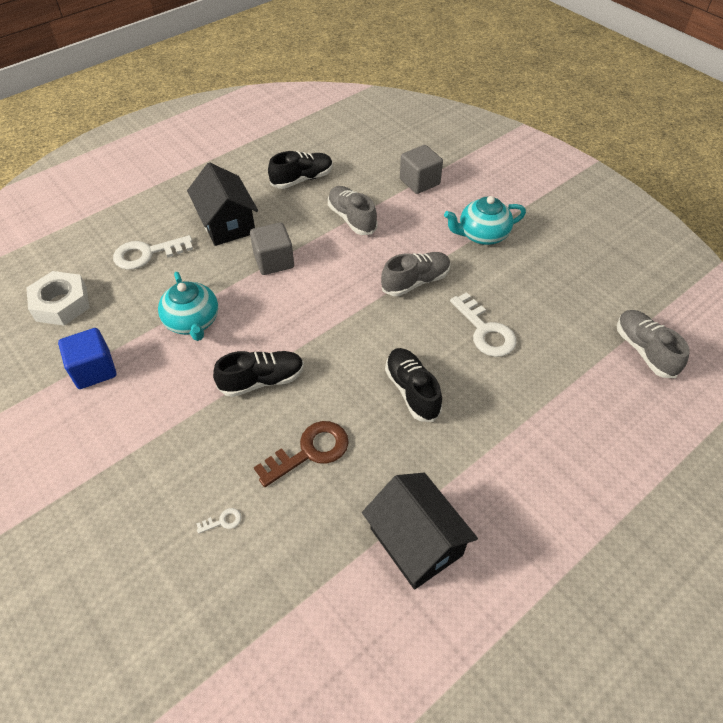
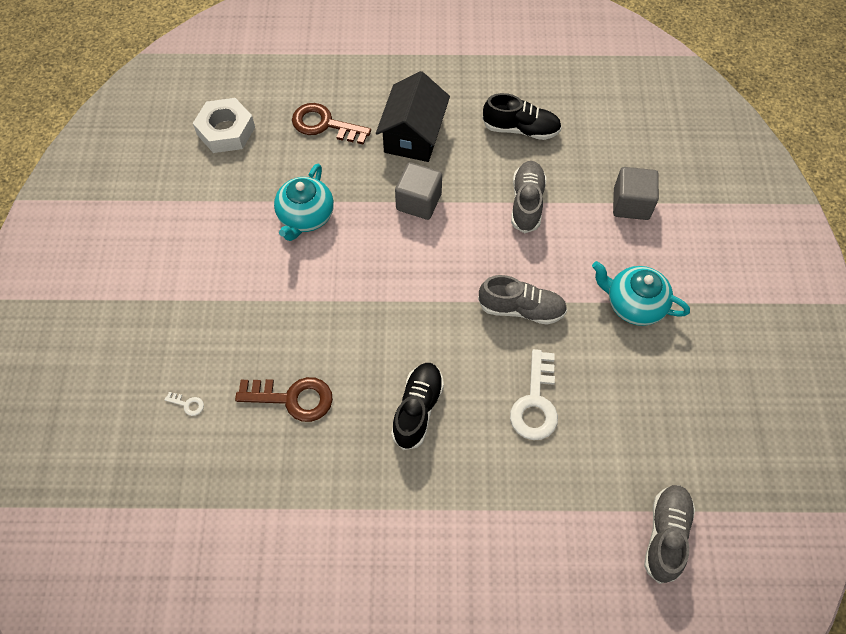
camera: 40 degrees right, 10 degrees up
blue cube [58,328,116,389] -> none
white key [113,235,193,270] -> brown key [292,103,371,145]
black shoe [213,351,304,397] -> none
black house [362,473,478,590] -> none

